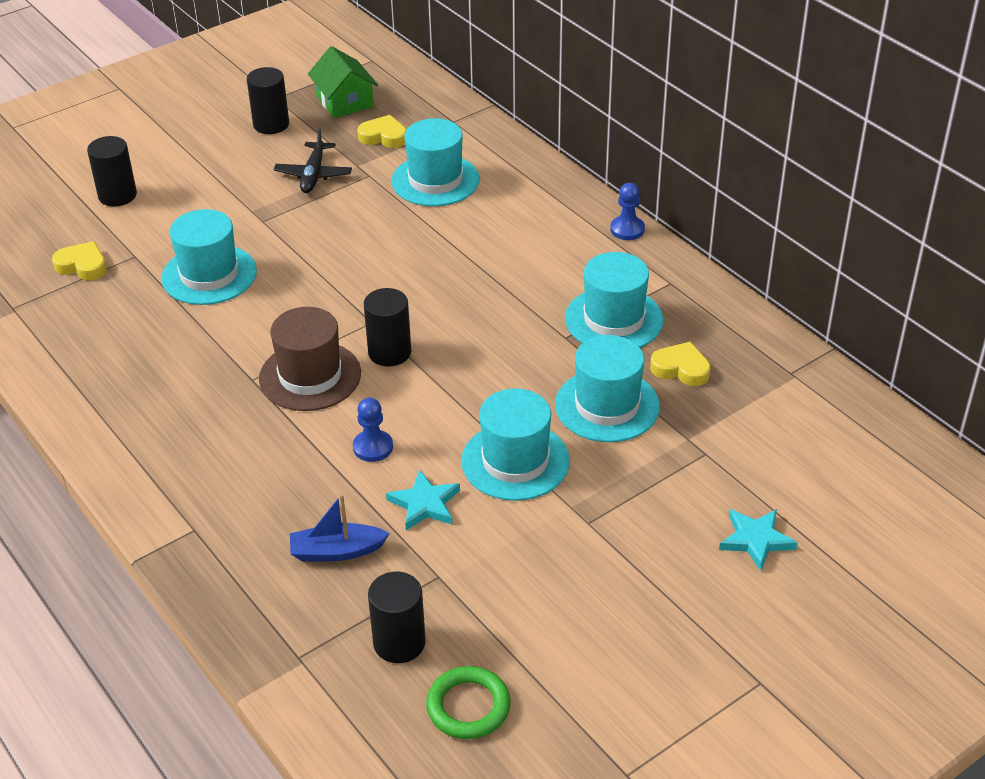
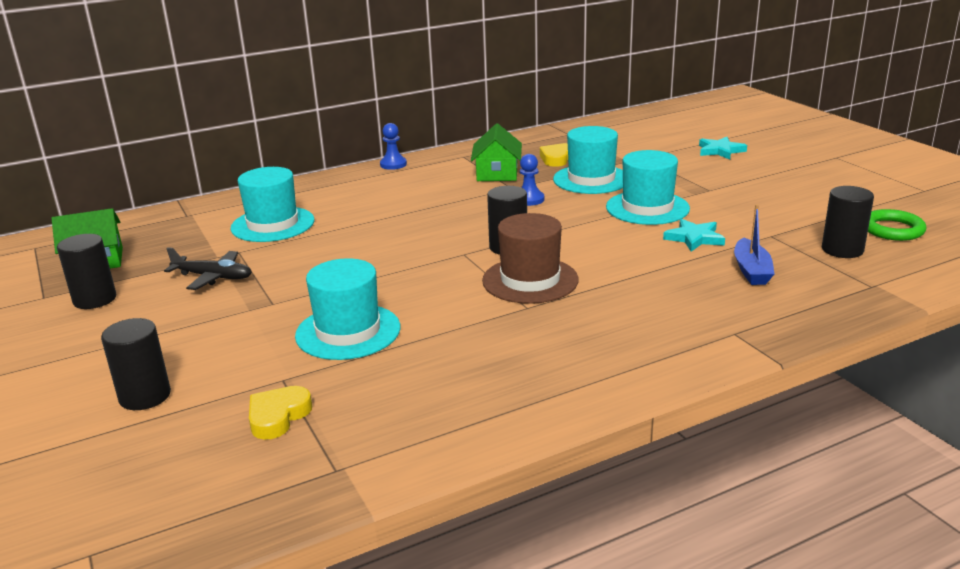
camera: 80 degrees left, 15 degrees down
blue pawn [353,398,393,462] -> blue pawn moved to [520,154,544,206]
yellow heart [357,115,407,148] -> none
turquoise hat [565,252,664,348] -> green house [471,123,522,181]

